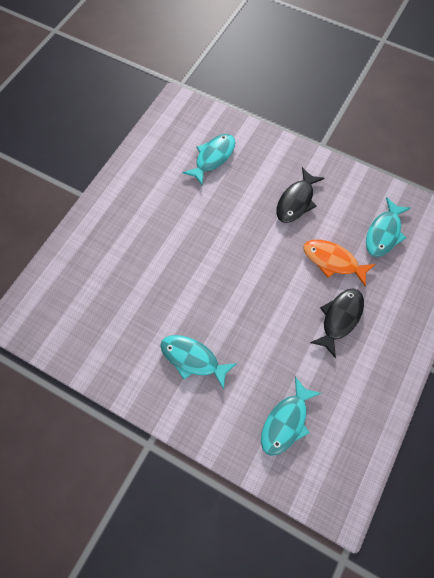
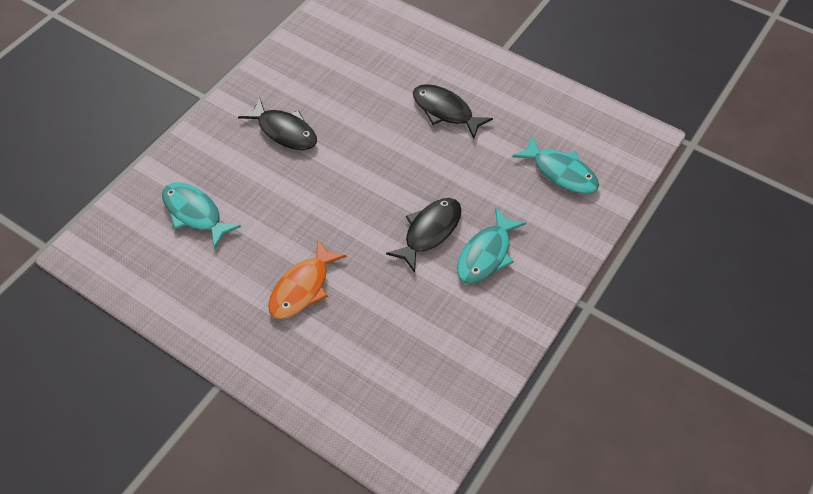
camera: 85 degrees left, 10 degrees down
orange fish [303,240,375,287] -> orange fish moved to [268,239,347,319]
turquoise fish [366,197,411,257] -> none
none -> black fish [386,198,462,273]

